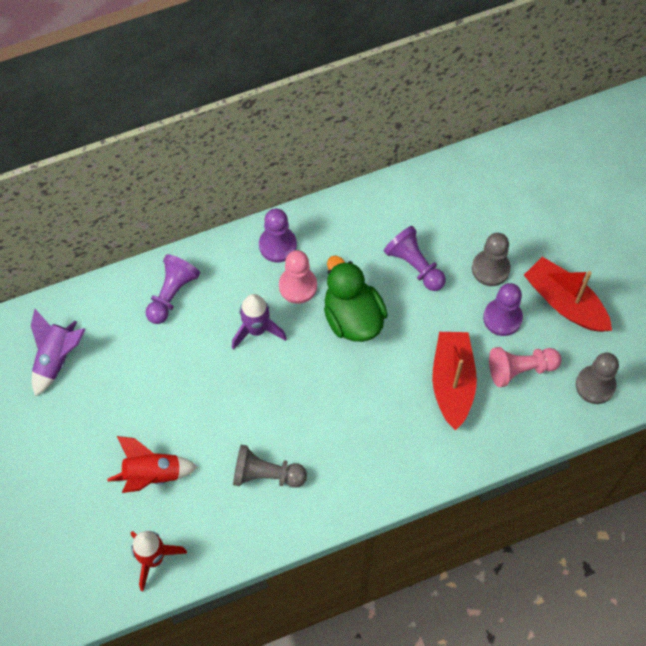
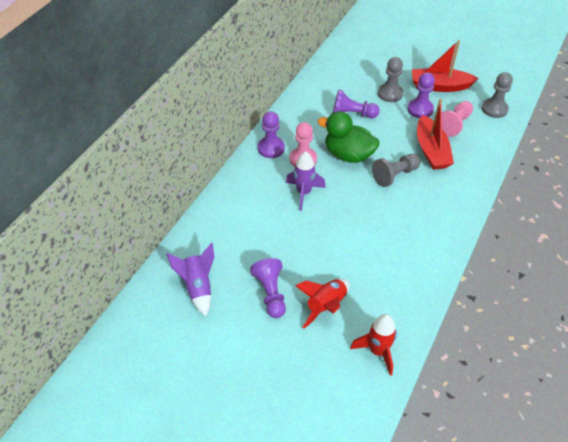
camera: 40 degrees left, 15 degrees down
purple pawn [145,254,200,324] -> purple pawn moved to [250,258,286,318]
grey pawn [233,445,307,488] -> grey pawn moved to [372,154,421,187]
red boat [432,332,477,430] -> red boat turned 150 degrees counterclockwise [417,99,454,170]

